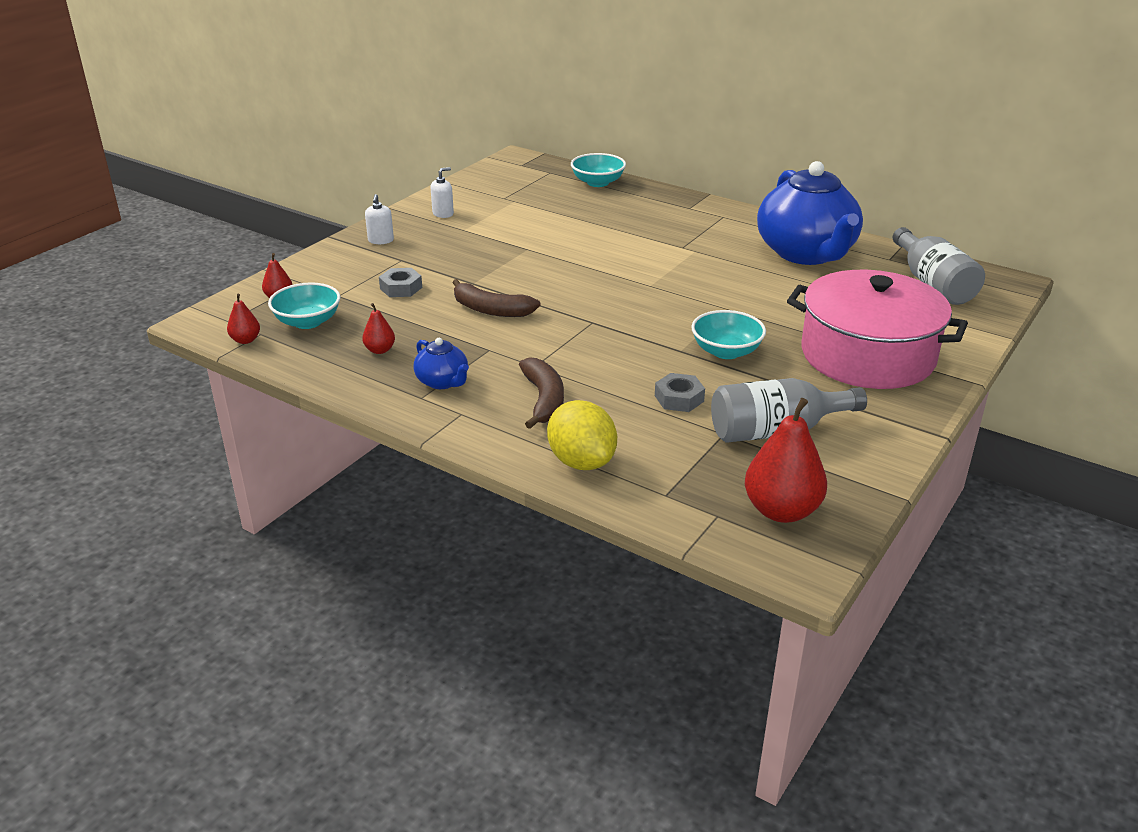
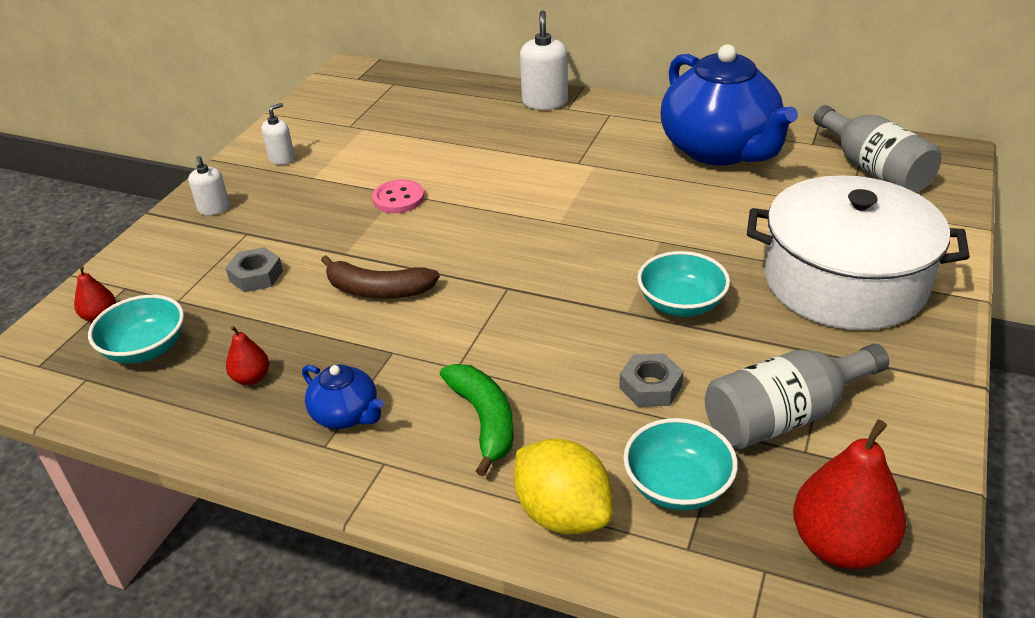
camera: 10 degrees left, 5 degrees up
red pear [227,294,260,344] -> none
brown banana [519,357,564,429] -> green banana [440,364,514,476]
turquoise bowl [571,153,626,187] -> turquoise bowl moved to [623,418,738,511]
pink pot [787,270,968,389] -> white pot [747,175,970,330]
none -> pink button [372,180,425,213]
none -> white soap dispenser [520,10,568,110]

